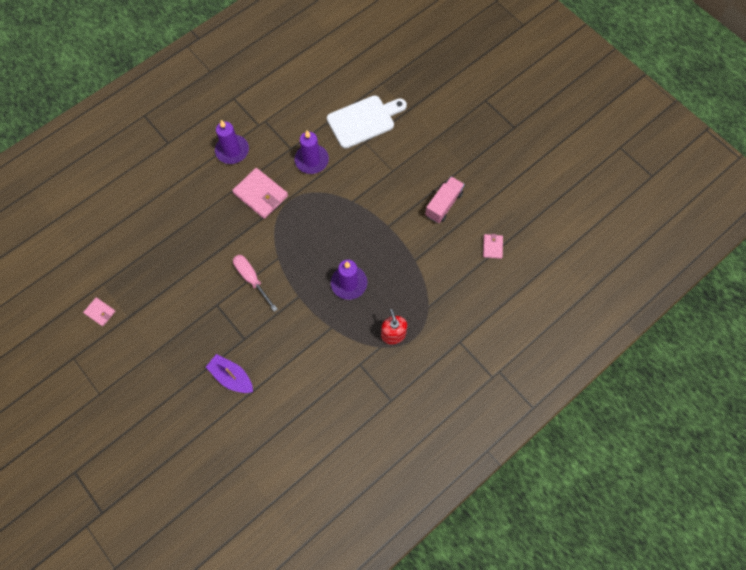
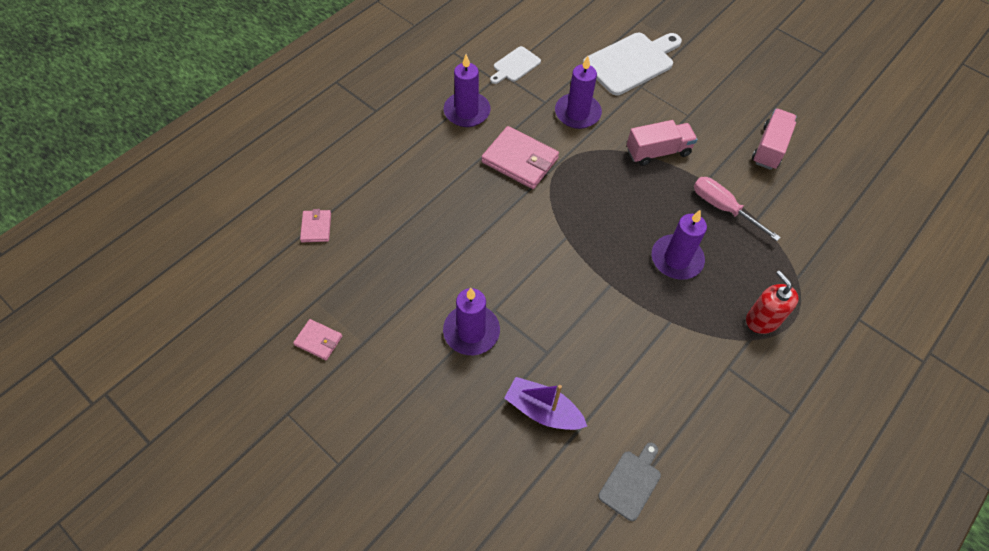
camera: 10 degrees left, 10 degrees down
pink screwdriver [233,255,277,312] -> pink screwdriver moved to [694,177,781,241]
pink wallet [483,234,503,259] -> pink wallet moved to [300,209,331,242]
none -> purple candle [443,288,500,355]
none -> white cutting board [490,46,541,84]
none -> grey cutting board [598,443,661,521]
none -> pink truck [627,120,697,166]

